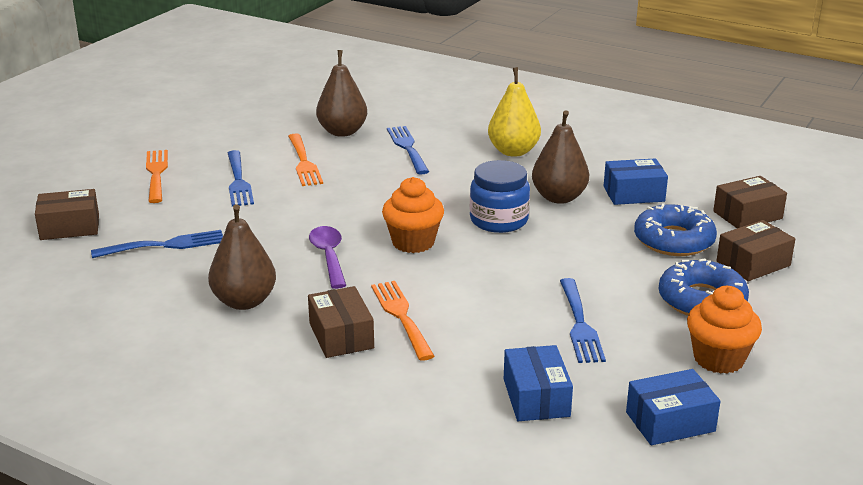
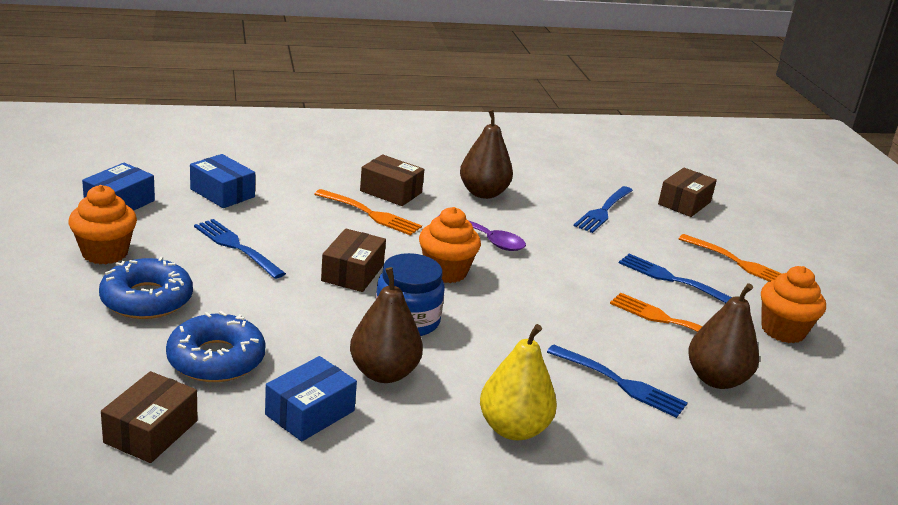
camera: 135 degrees right, 0 degrees up
brown box [717,220,795,281] -> brown box moved to [321,229,386,292]
none -> orange cupcake [761,266,826,343]

